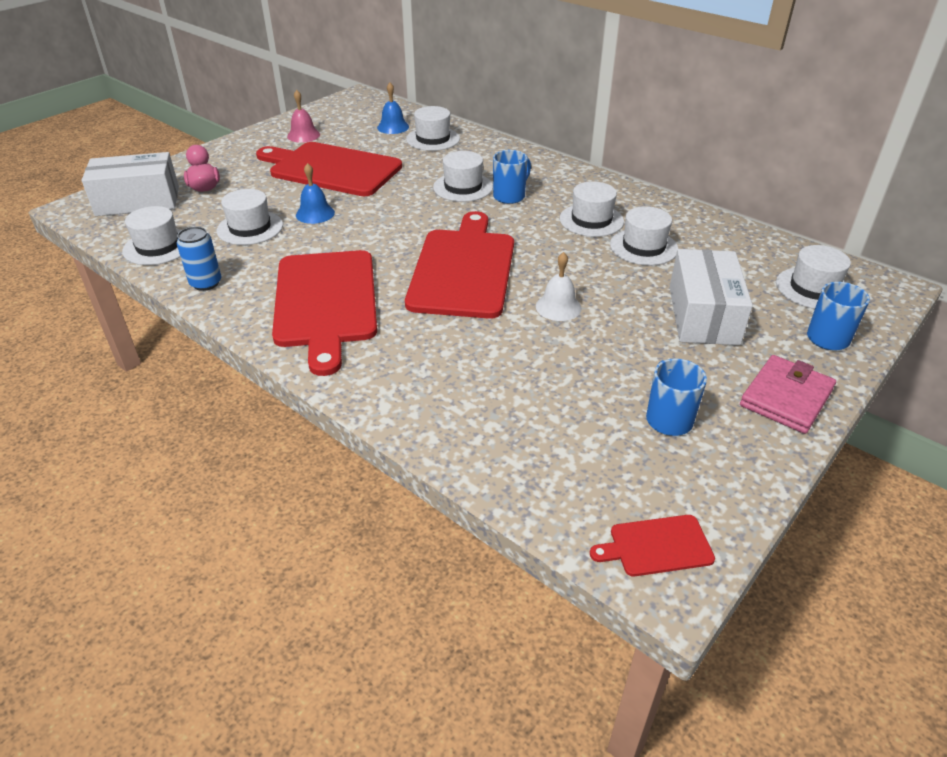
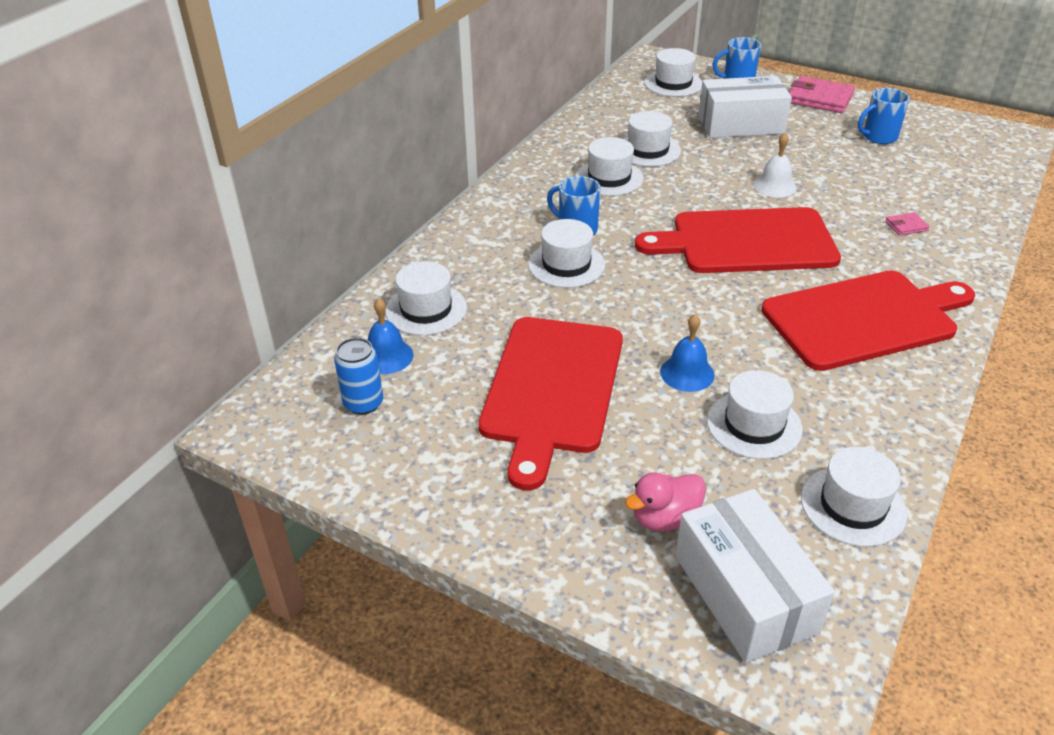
camera: 100 degrees left, 0 degrees up
blue can [177,226,221,291] -> blue can moved to [334,338,383,415]
pink bell [287,90,320,143] -> none
red cutting board [590,515,715,576] -> none
none -> pink wallet [885,212,930,236]

